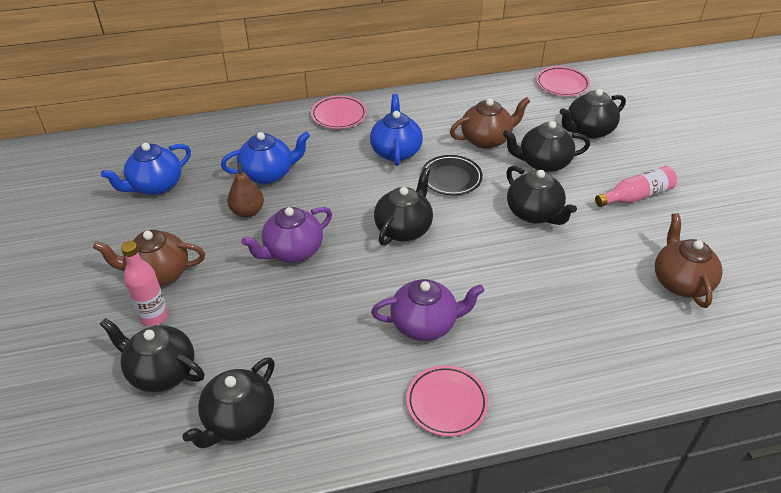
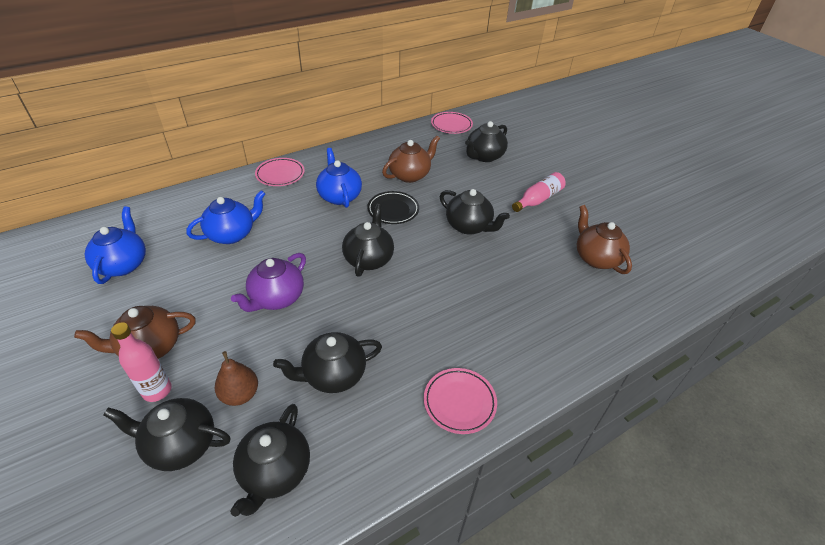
camera: 20 degrees left, 0 degrees up
blue teapot [101,143,191,195] -> blue teapot turned 150 degrees clockwise [85,207,146,284]
brown pear [227,163,264,218] -> brown pear moved to [215,351,258,406]
purple teapot [371,279,484,341] -> none
black teapot [503,121,590,172] -> black teapot moved to [273,332,382,393]

